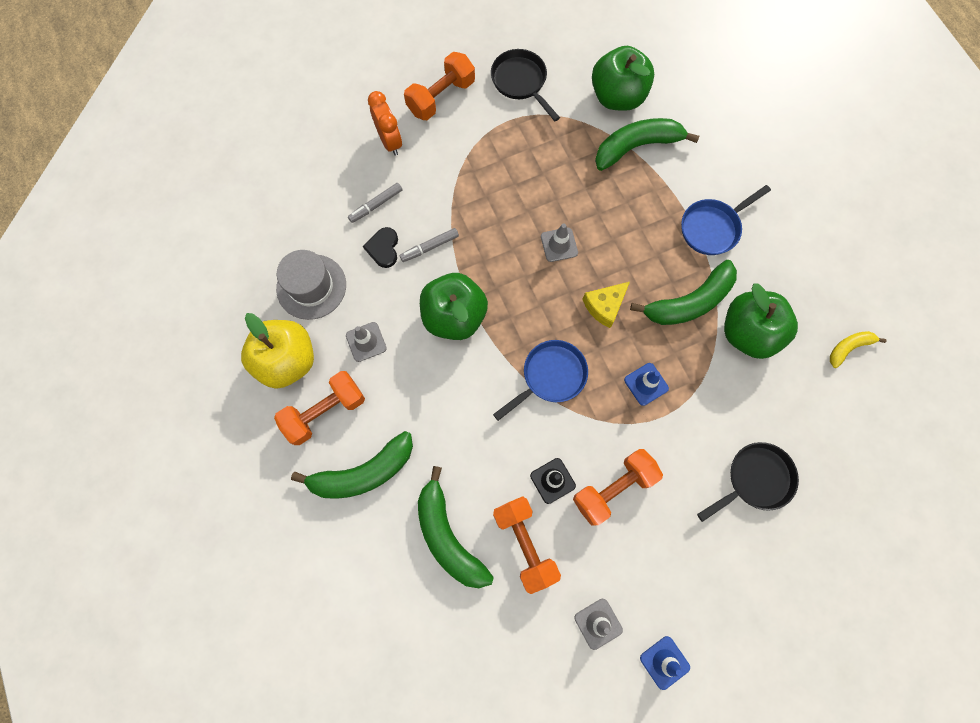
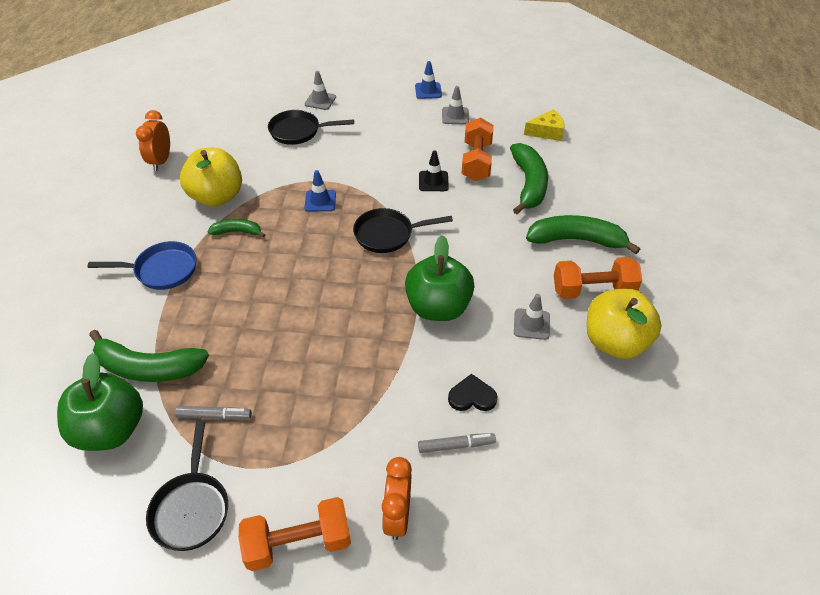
camera: 150 degrees left, 25 degrees down
grey hat [276,250,346,320] -> none
black heart [363,227,398,268] -> black heart turned 120 degrees counterclockwise [448,374,498,411]
grey marker [400,228,459,262] -> grey marker moved to [175,406,252,420]
blue pan [493,340,588,421] -> black pan [353,208,453,253]
grey traffic cone [541,224,578,262] -> grey traffic cone moved to [304,71,336,110]
orange dumbbell [573,449,663,525] -> none
yellow cheese [582,282,630,328] -> yellow cheese moved to [524,109,565,141]
green banana [630,260,737,325] -> green banana [207,219,265,238], size x0.53
green apple [724,283,798,359] -> yellow apple [180,148,242,207]
yellow banana [830,331,887,368] -> orange clock [136,110,170,171]

